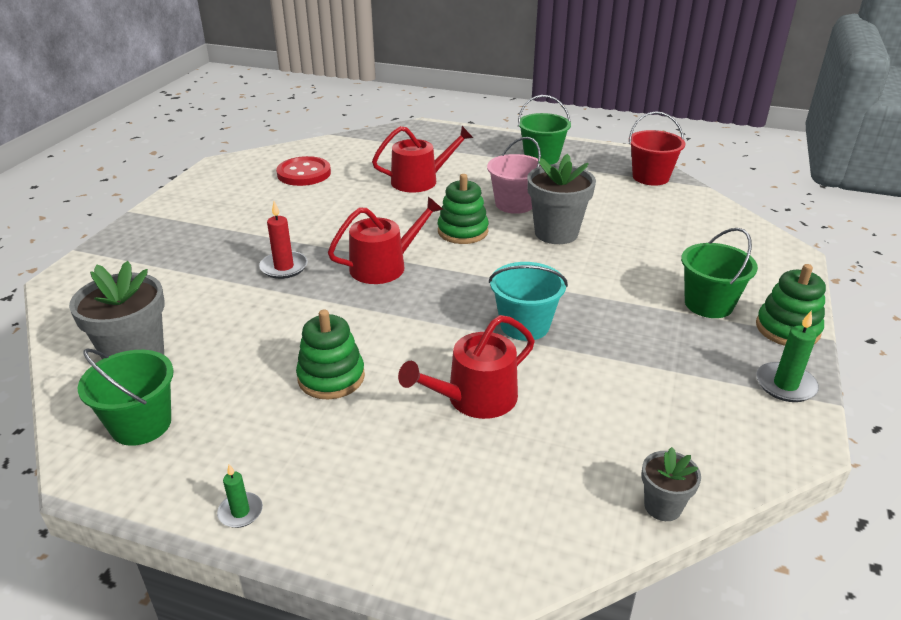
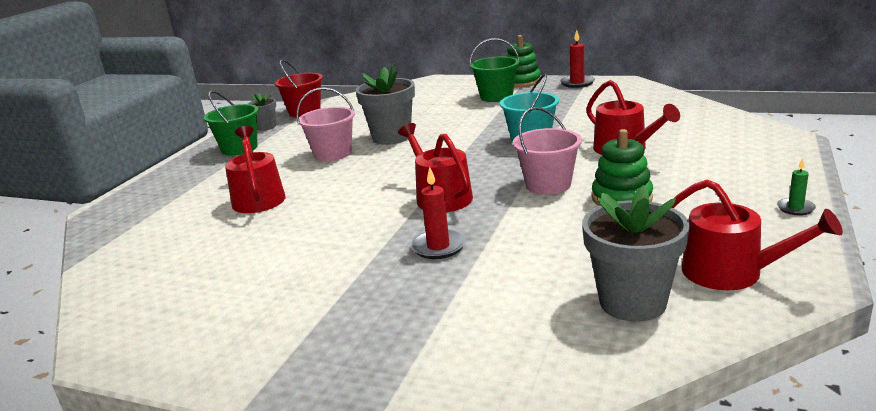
camera: 85 degrees left, 10 degrees down
green bucket [77,348,174,446] -> red watering can [672,180,843,290]
red button [276,156,331,186] -> none
green stacking toy [438,174,489,244] -> none
grey flower pot [641,447,701,521] -> grey flower pot moved to [248,93,276,131]
green candle [756,311,819,402] -> red candle [560,30,595,88]
none -> pink bucket [513,107,582,195]

